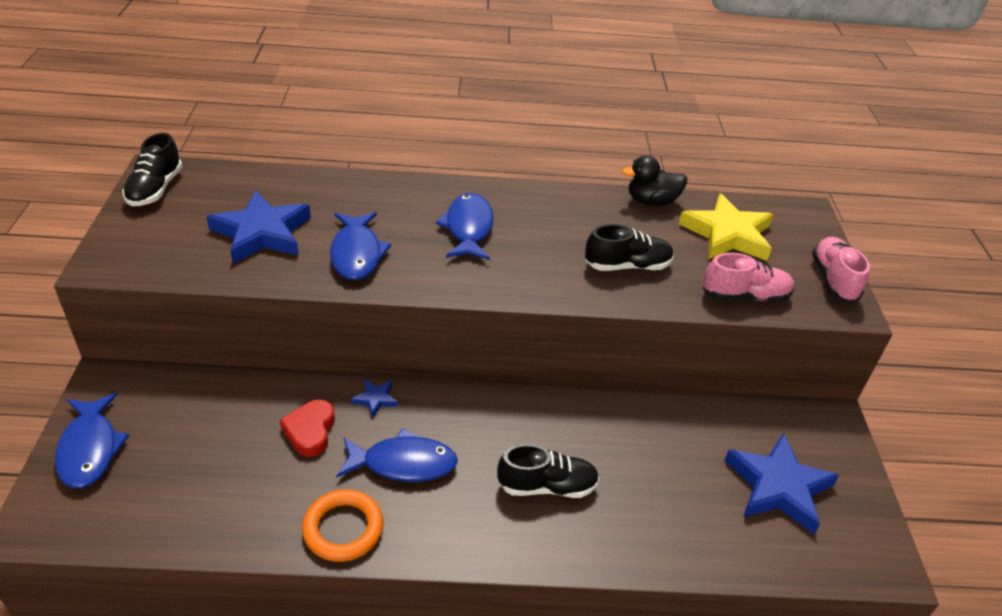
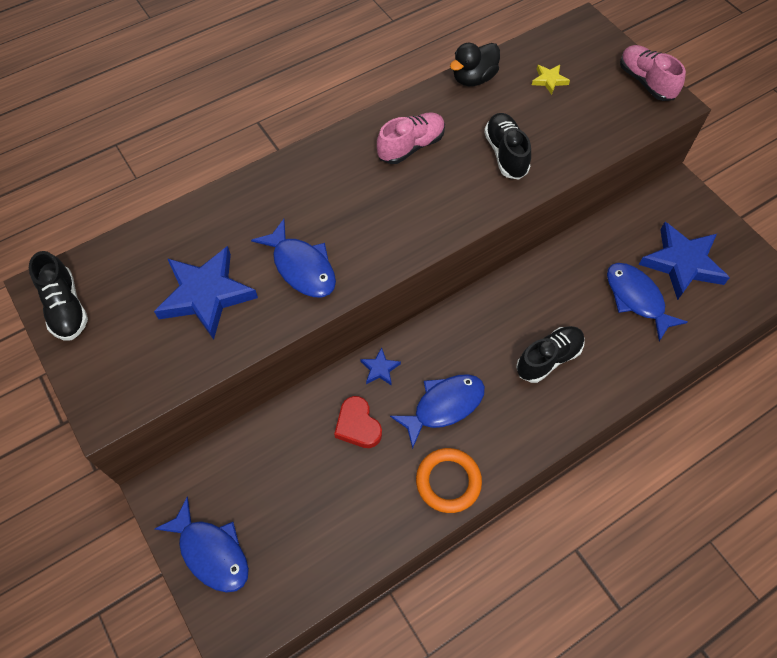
camera: 30 degrees left, 20 degrees up
blue fish [436,193,494,260] -> blue fish moved to [607,263,688,341]
black shoe [585,224,674,271] -> black shoe turned 60 degrees counterclockwise [484,113,531,180]
yellow star [679,194,773,261] -> yellow star [532,65,570,95], size x0.45
pink shoe [703,253,795,302] -> pink shoe moved to [377,112,445,164]

